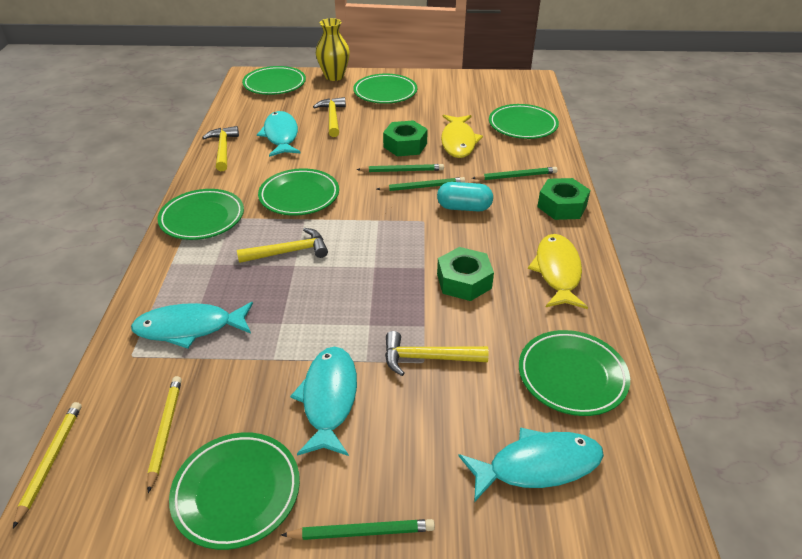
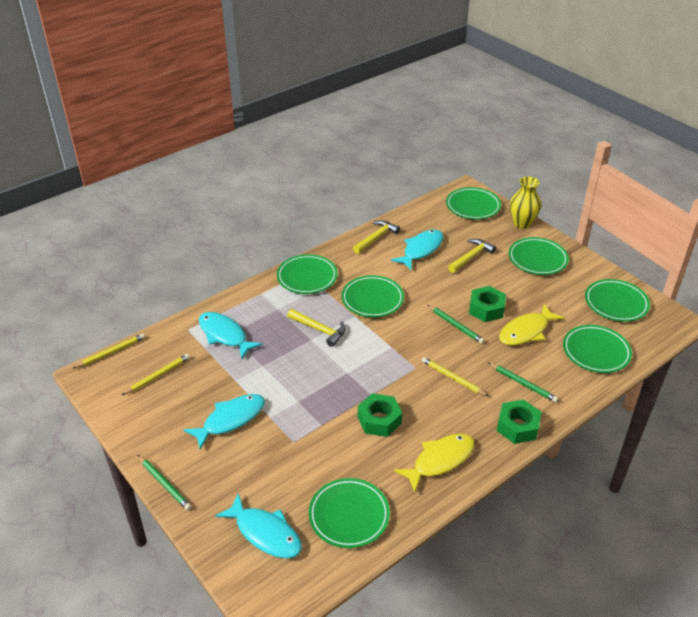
camera: 50 degrees right, 0 degrees up
green plate [169,432,300,550] -> green plate moved to [585,279,650,322]
green pencil [376,177,465,191] -> none
yellow hammer [385,331,489,376] -> none
turquoise capsule [437,182,493,212] -> yellow pencil [421,357,488,396]

